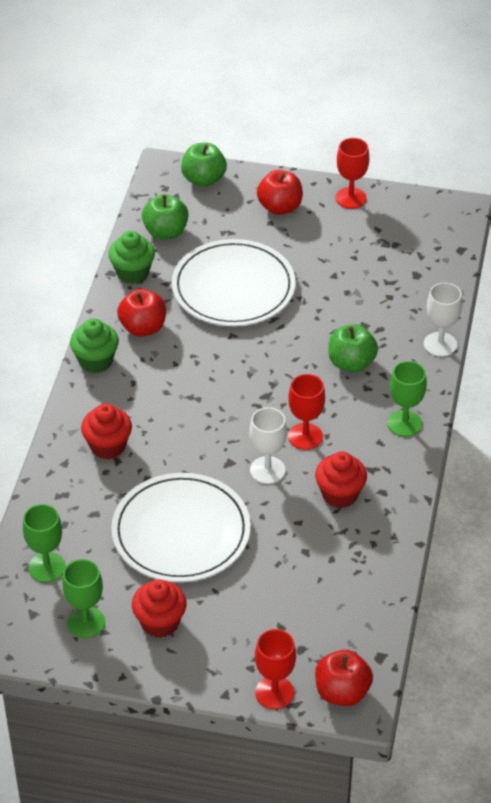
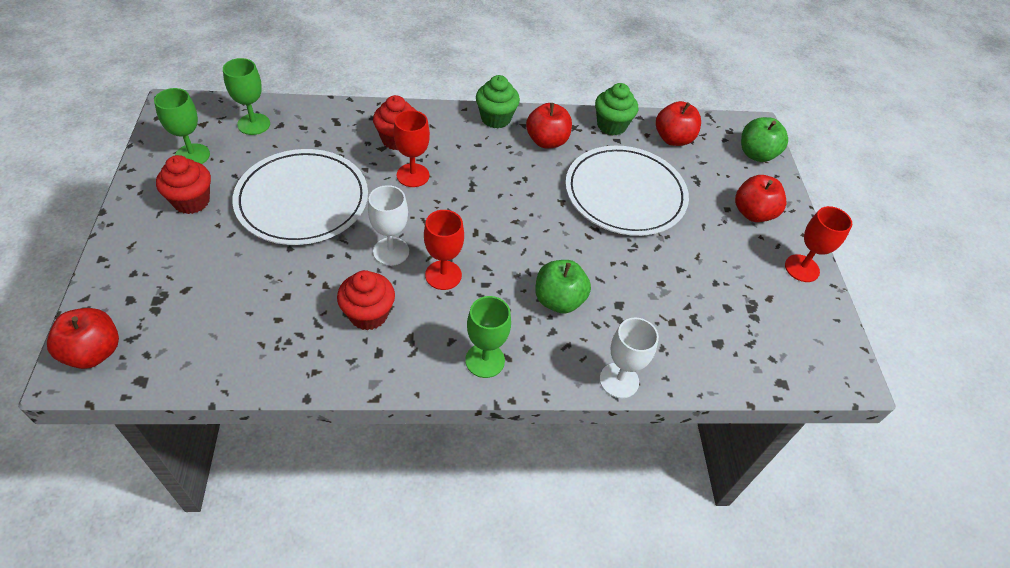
camera: 70 degrees right, 5 degrees up
green apple [142,194,189,240] -> red apple [656,101,701,146]
red goblet [255,629,296,709] -> red goblet moved to [393,110,430,187]

